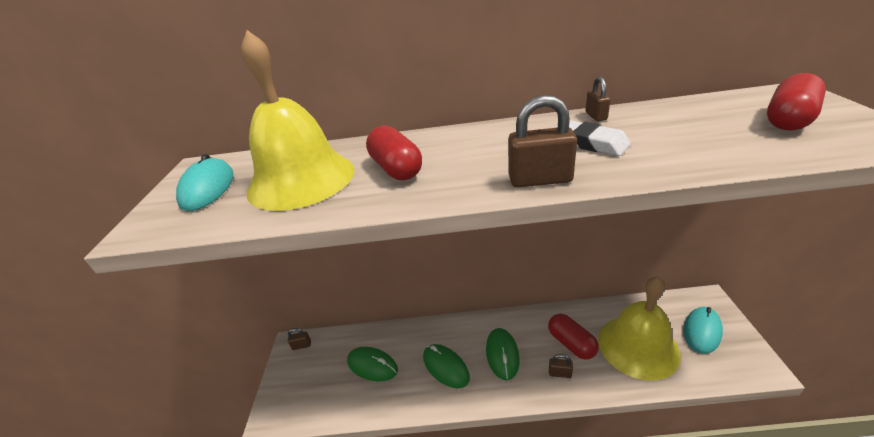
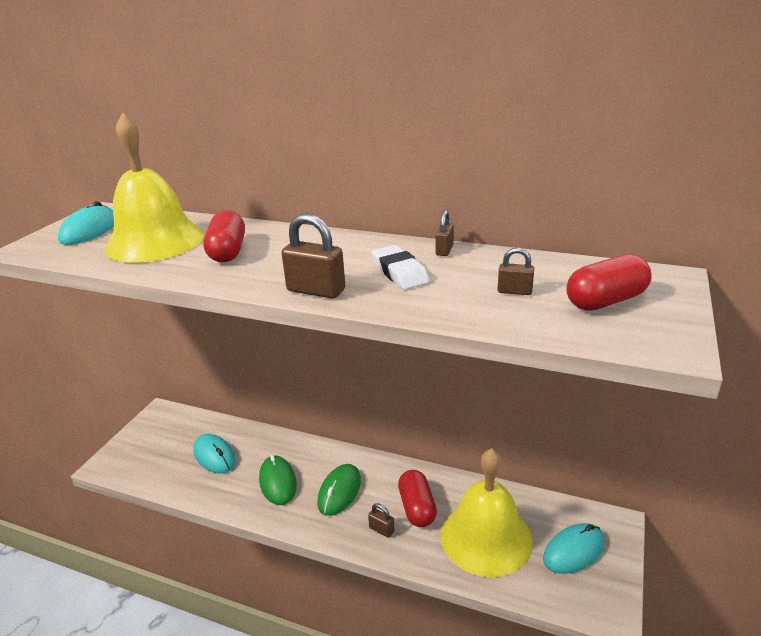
camera: 20 degrees right, 5 degrees down
brown padlock [288,328,311,350] -> brown padlock moved to [498,247,534,295]
green mouse [347,347,398,381] -> turquoise mouse [193,434,236,473]

